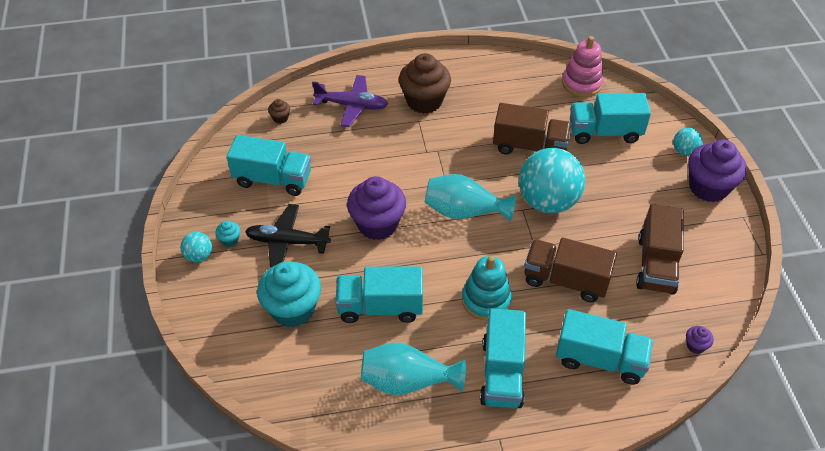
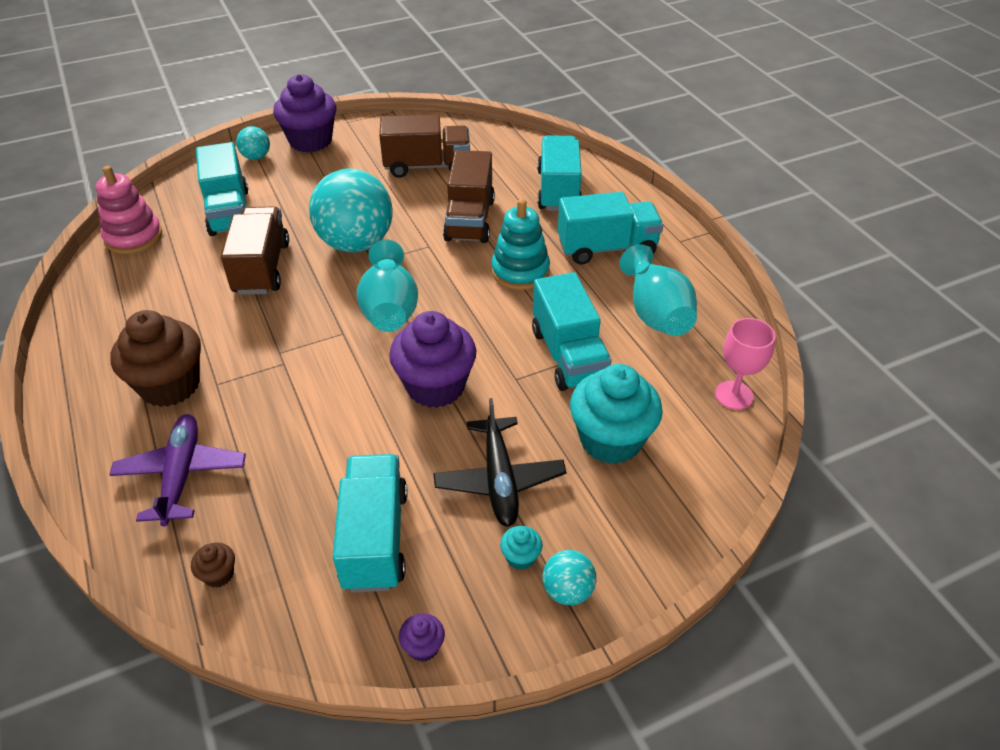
camera: 105 degrees left, 5 degrees down
purple cupcake [686,326,714,354] -> purple cupcake moved to [399,613,445,662]
none -> pink goblet [715,318,776,410]

